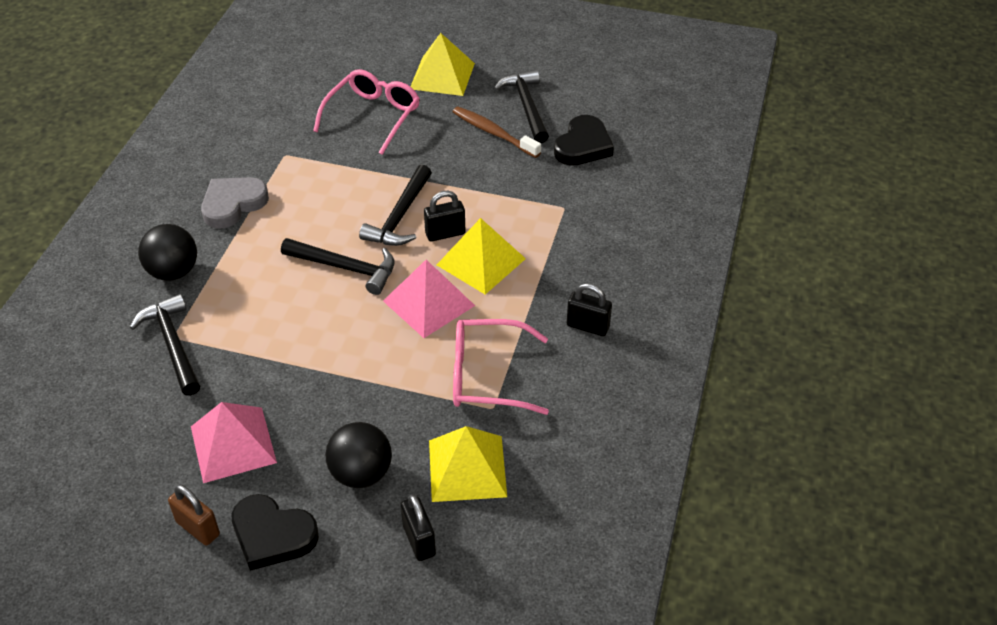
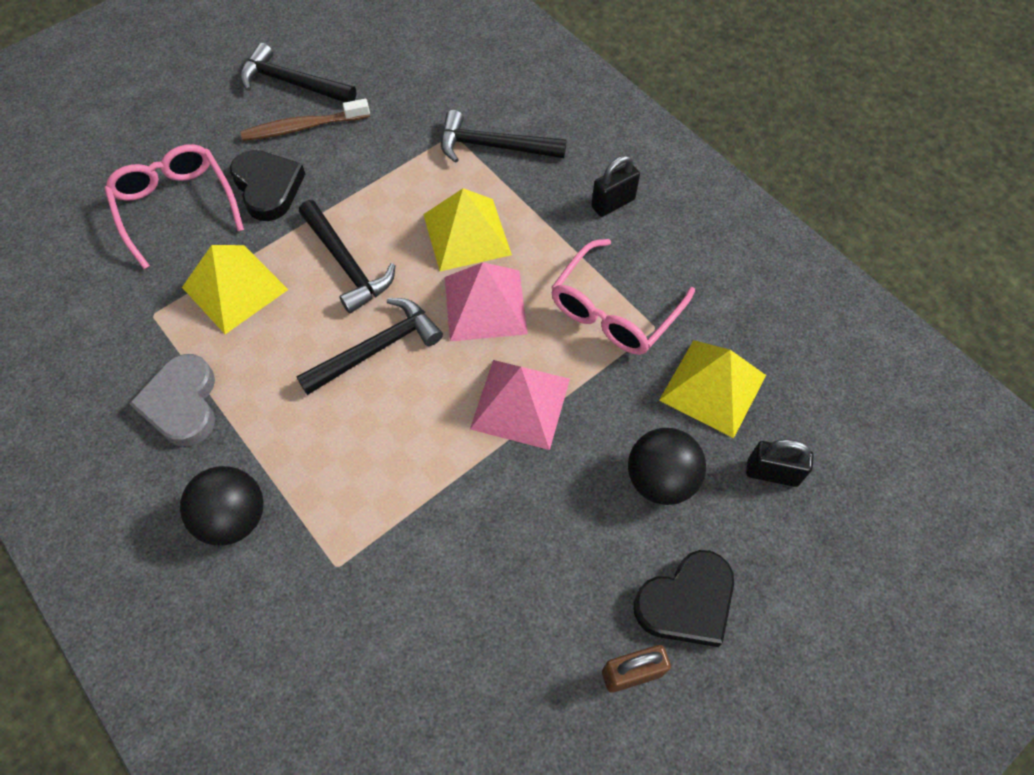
camera: 55 degrees left, 15 degrees up
black hammer [130,294,200,396] -> black hammer moved to [441,110,567,163]
pink pyramid [191,402,277,483] -> pink pyramid moved to [470,360,570,450]
yellow pyramid [410,33,475,96] -> yellow pyramid moved to [182,245,288,334]
black padlock [424,191,465,242] -> none
black heart [554,115,614,166] -> black heart moved to [230,150,305,221]

